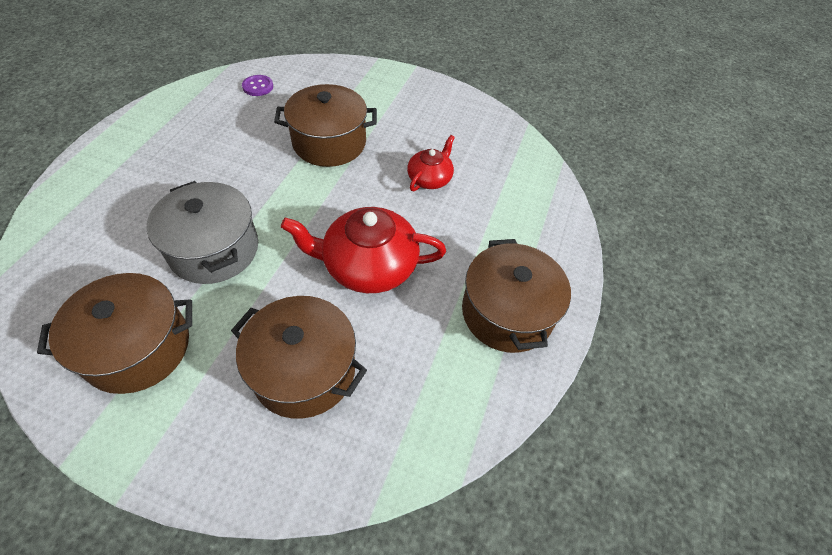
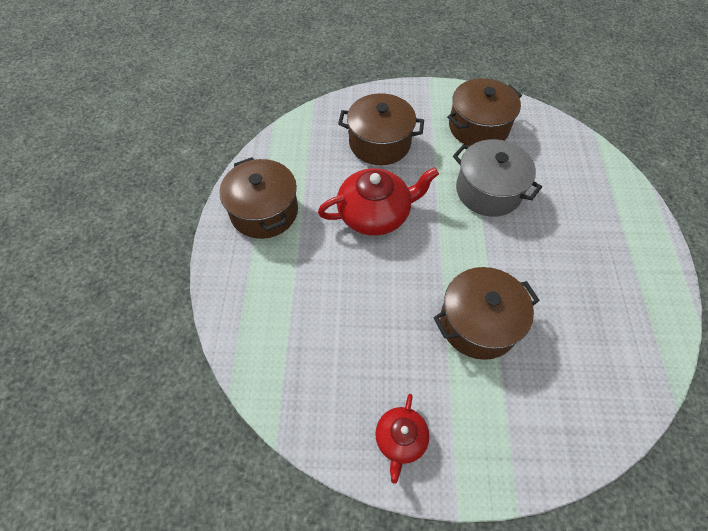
camera: 165 degrees right, 5 degrees up
purple button [242,75,273,96] -> none
red teapot [407,135,455,191] -> red teapot moved to [375,394,429,484]

